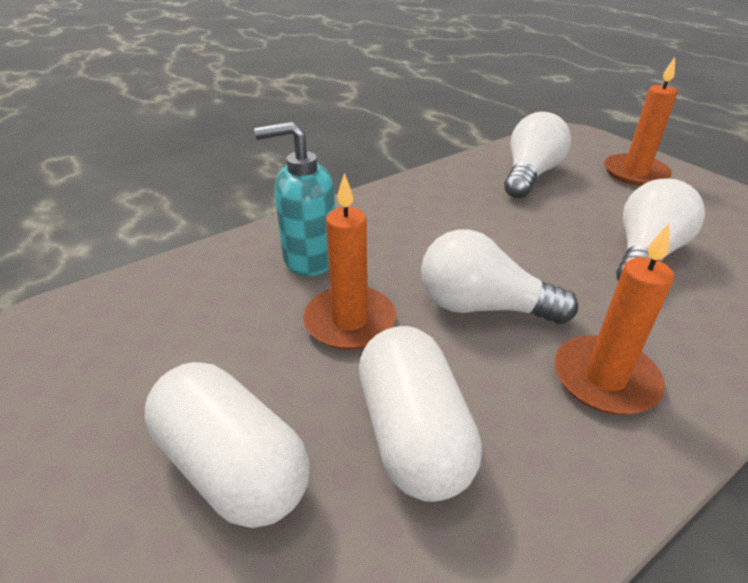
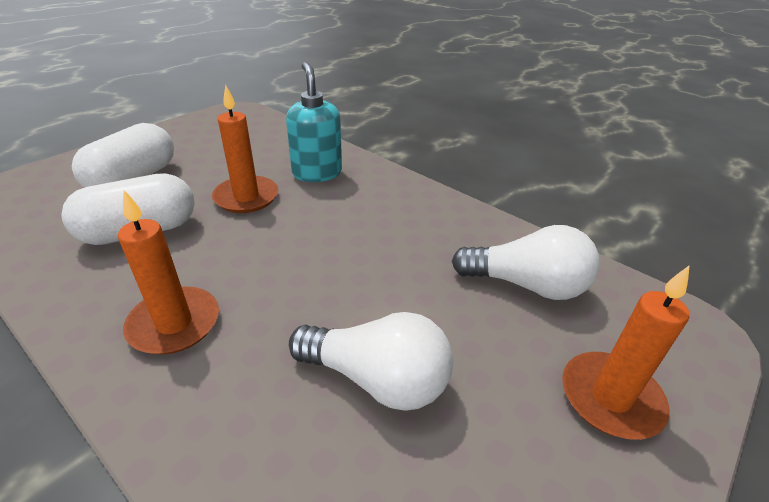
camera: 75 degrees right, 0 degrees up
white light bulb [421,229,578,324] -> none

